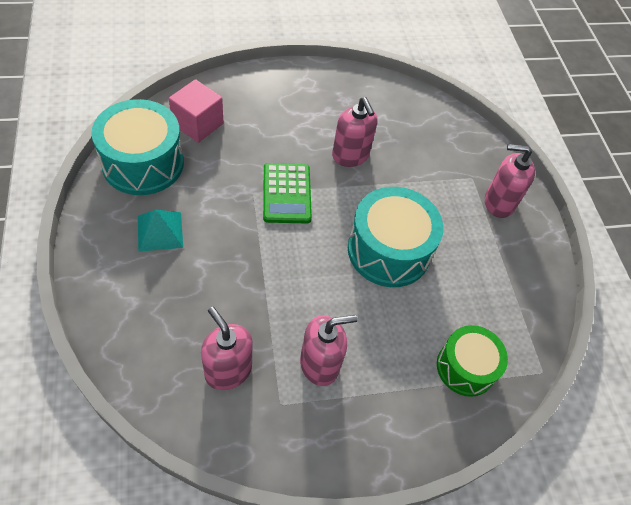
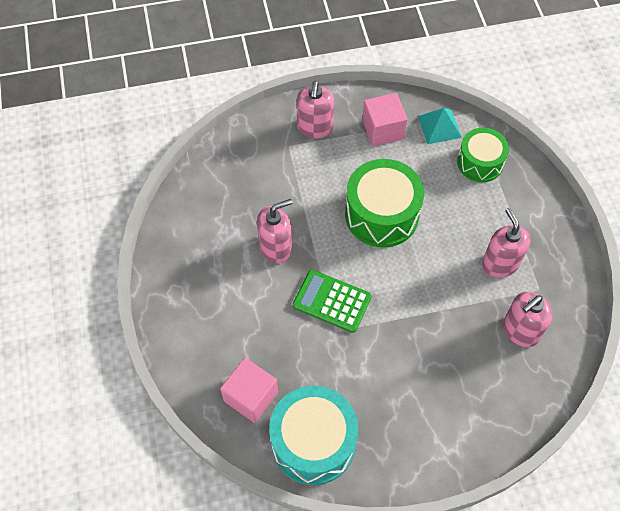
camera: 85 degrees left, 5 degrees up
turquoise pyramid [138,210,183,252] -> turquoise pyramid moved to [418,108,462,144]
green calculator [263,163,312,223] -> green calculator turned 150 degrees counterclockwise [293,270,372,333]
turquoise drum [348,187,444,287] -> green drum [345,159,424,248]
none -> pink cube [362,93,408,147]

